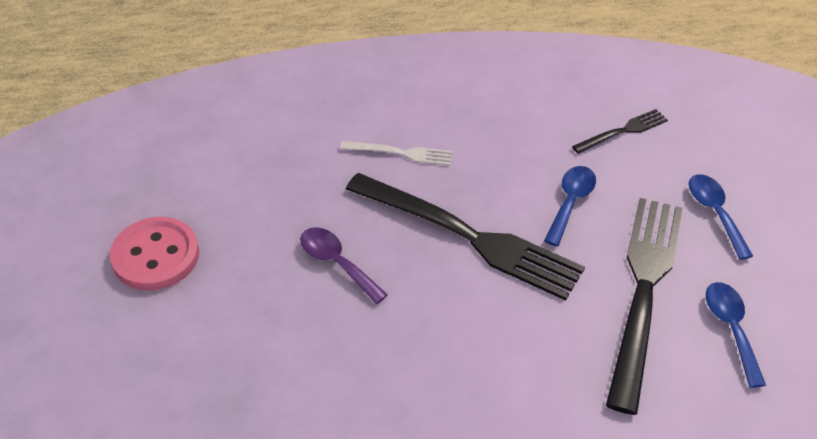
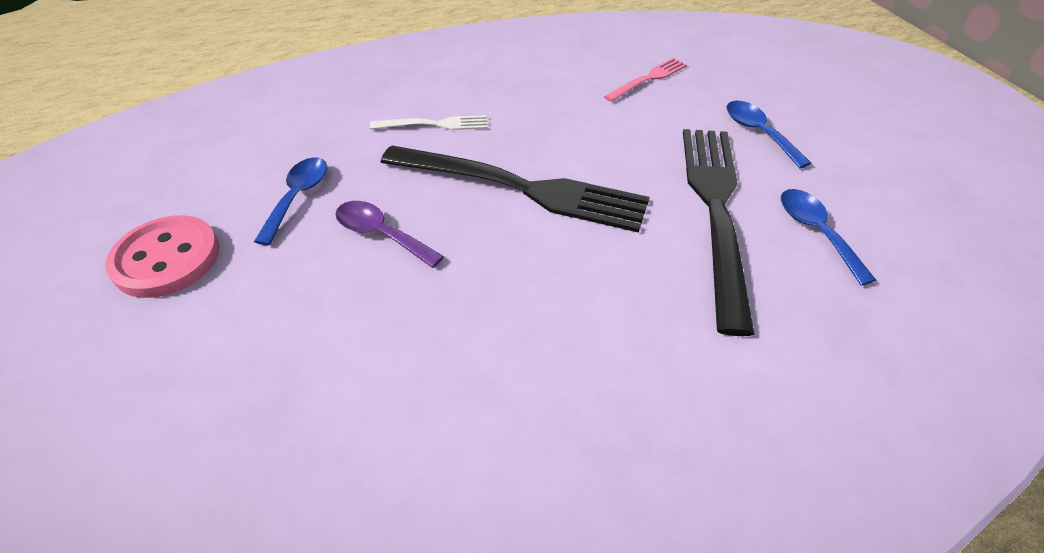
camera: 10 degrees left, 0 degrees up
blue spoon [544,166,596,246] -> blue spoon moved to [254,157,327,245]
black fork [572,109,668,154] -> pink fork [604,58,687,102]

